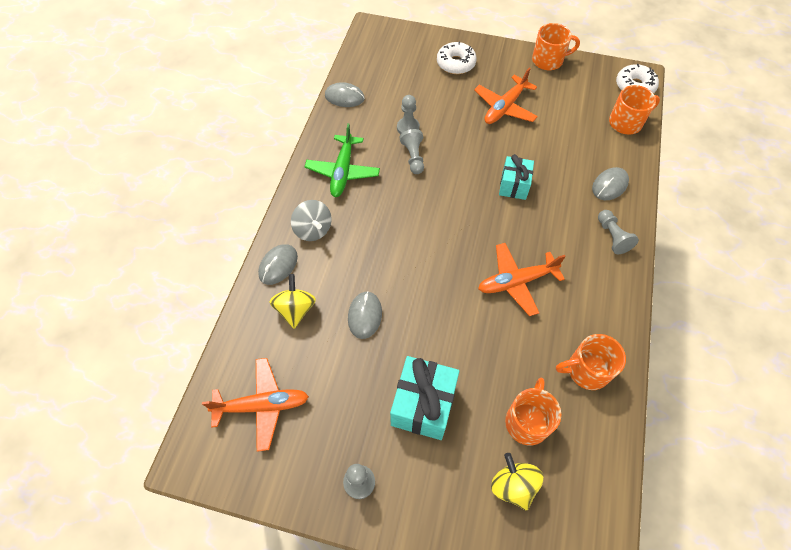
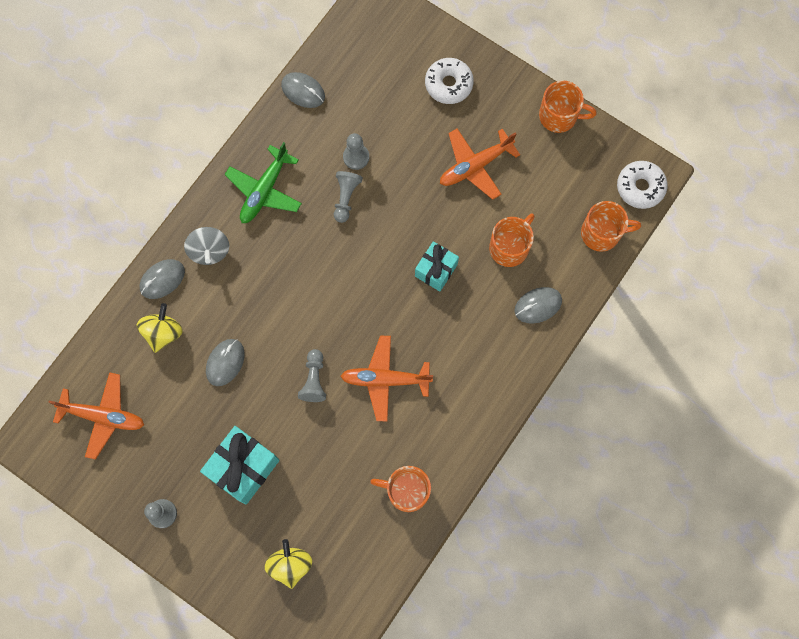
camera: 20 degrees right, 15 degrees up
orange mug [505,378,561,445] -> orange mug moved to [489,213,535,267]
grey pawn [598,210,639,254] -> grey pawn moved to [298,349,326,402]

